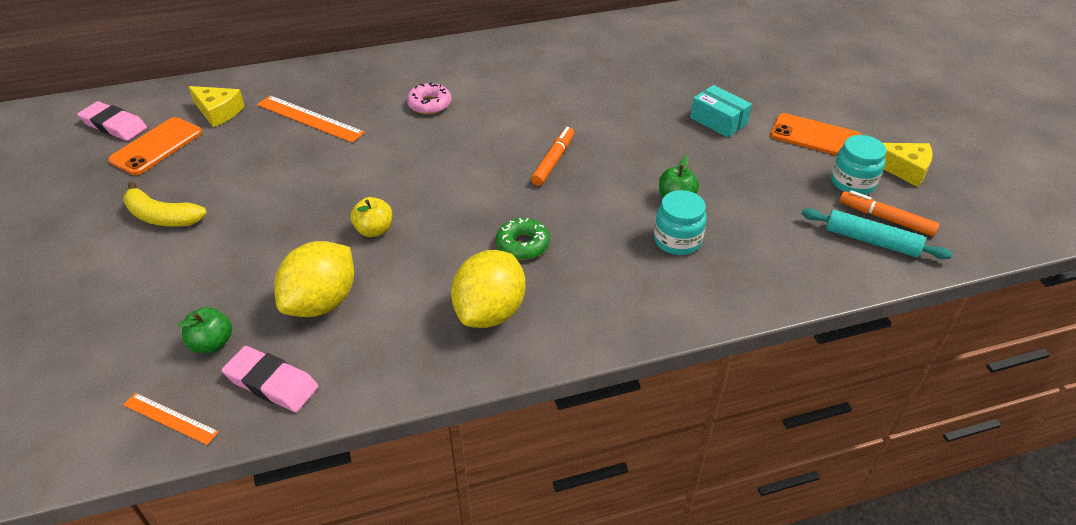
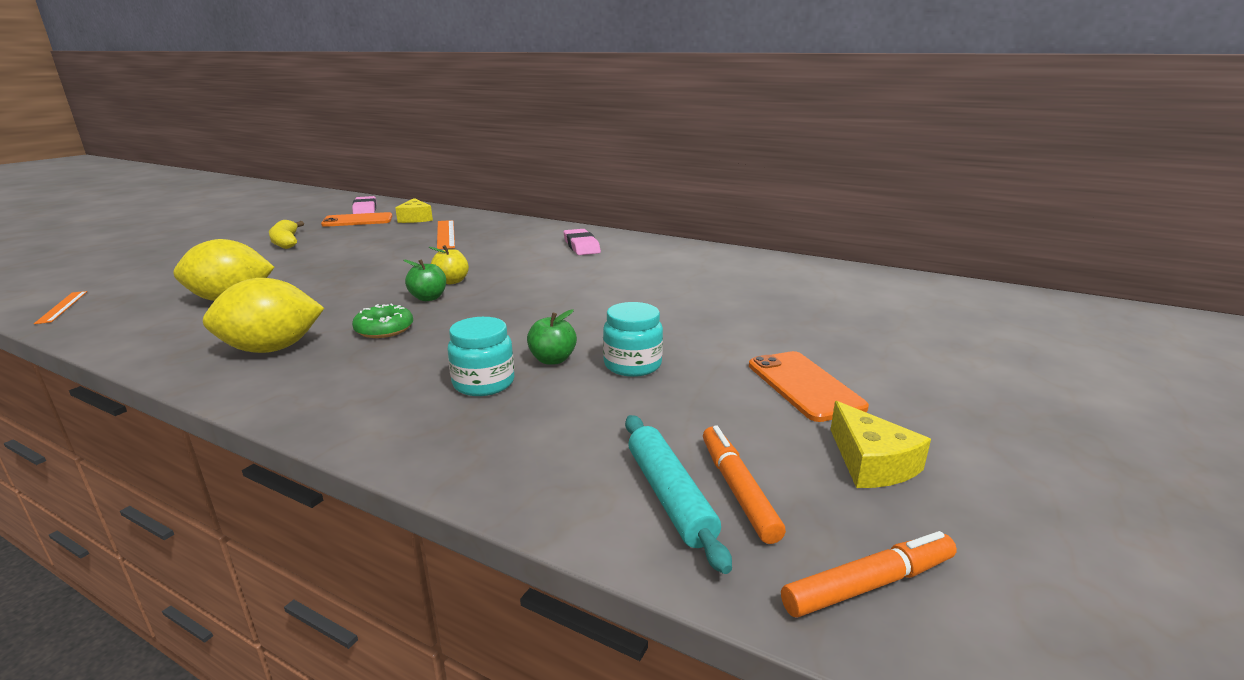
camera: 45 degrees right, 20 degrees down
green apple [178,307,232,353] -> green apple moved to [403,259,446,301]
pink eraser [222,346,319,412] -> pink eraser moved to [564,229,601,255]
yellow apple [351,197,392,237] -> yellow apple moved to [429,245,469,284]
pink donut [407,82,451,114] -> none
orange marker [531,127,574,186] -> orange marker moved to [781,531,957,618]
turquoise box [690,85,752,138] -> none
turquoise jar [831,135,887,195] -> turquoise jar moved to [603,302,663,377]

